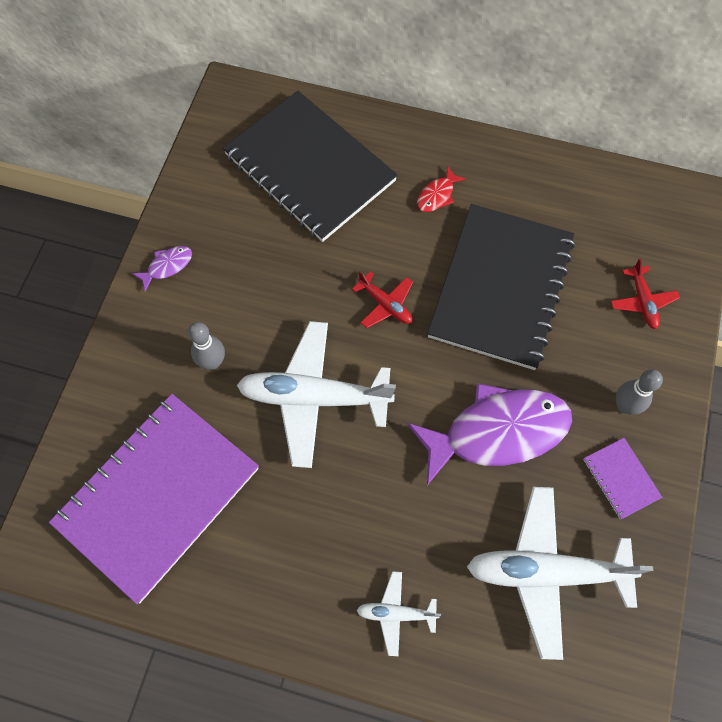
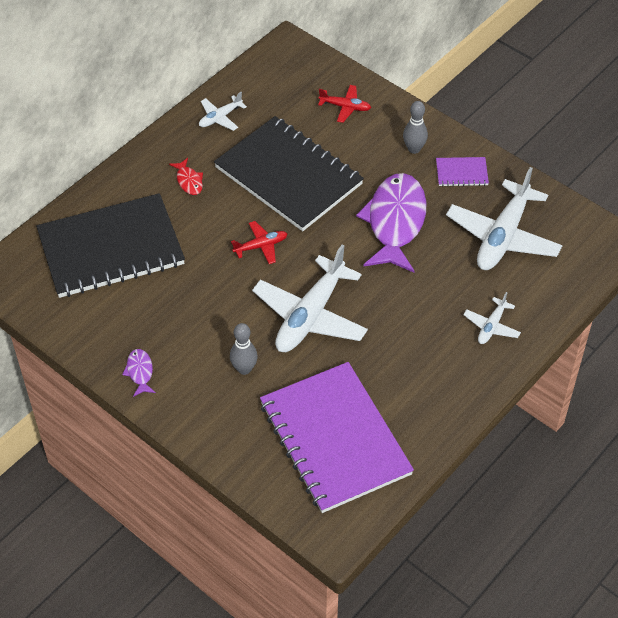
camera: 65 degrees left, 15 degrees down
none -> white plane [199,92,247,131]

